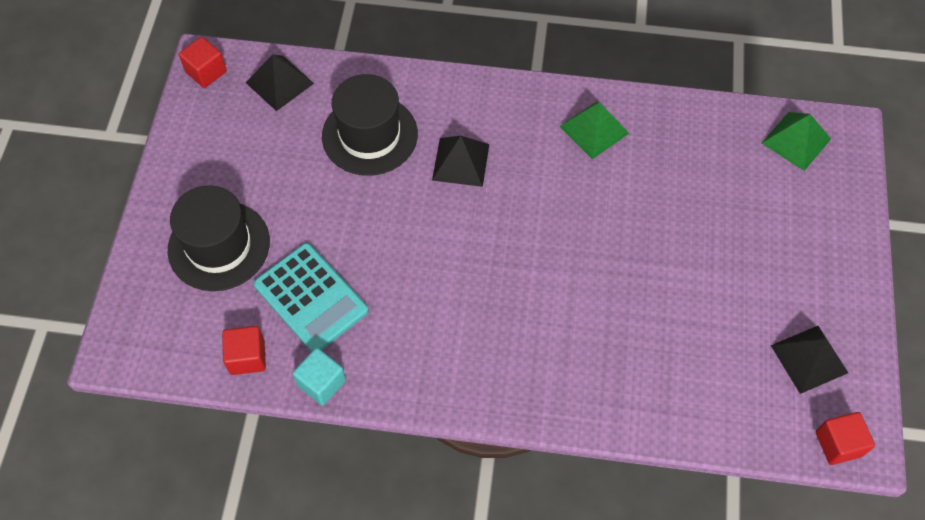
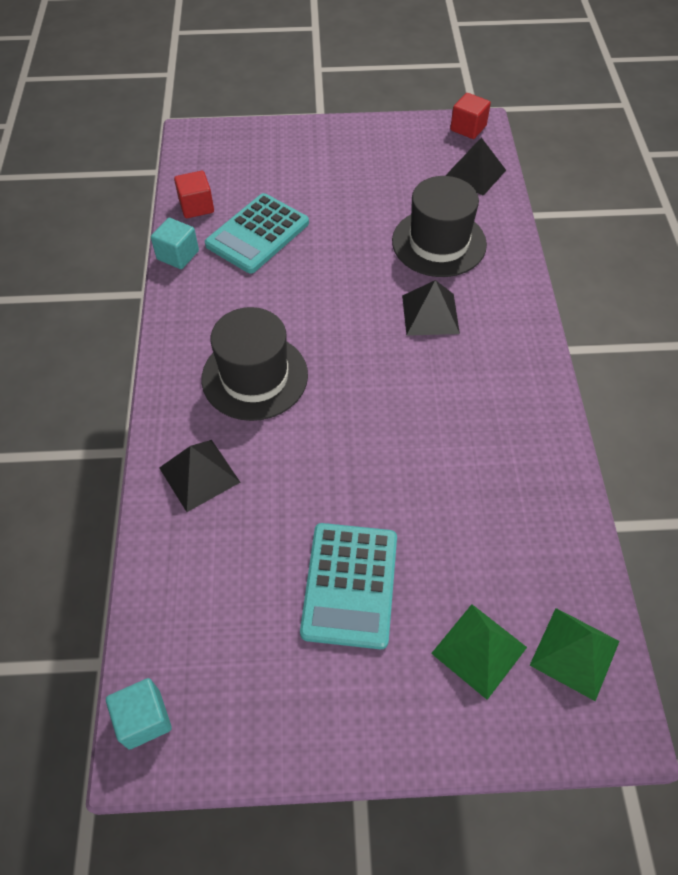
camera: 80 degrees right, 5 degrees down
black hat [168,185,270,291] -> black hat moved to [201,307,308,421]
green pyramid [559,101,629,159] -> green pyramid moved to [431,604,527,700]
black pyramid [771,326,848,394] -> black pyramid moved to [159,440,240,512]
red cube [816,412,875,465] -> turquoise cube [106,678,172,749]
none -> turquoise calculator [300,523,397,649]

